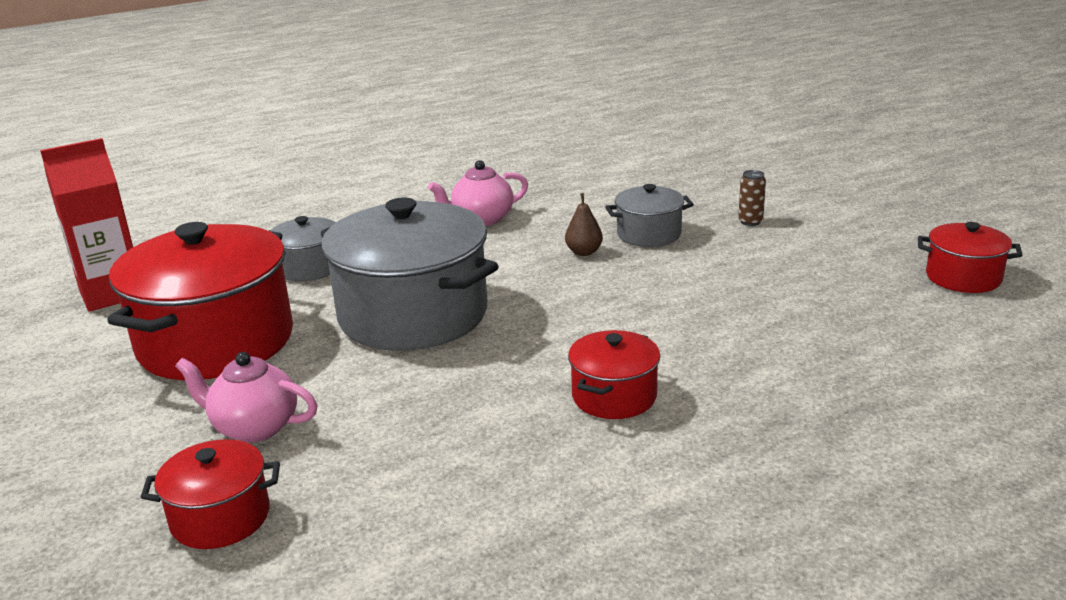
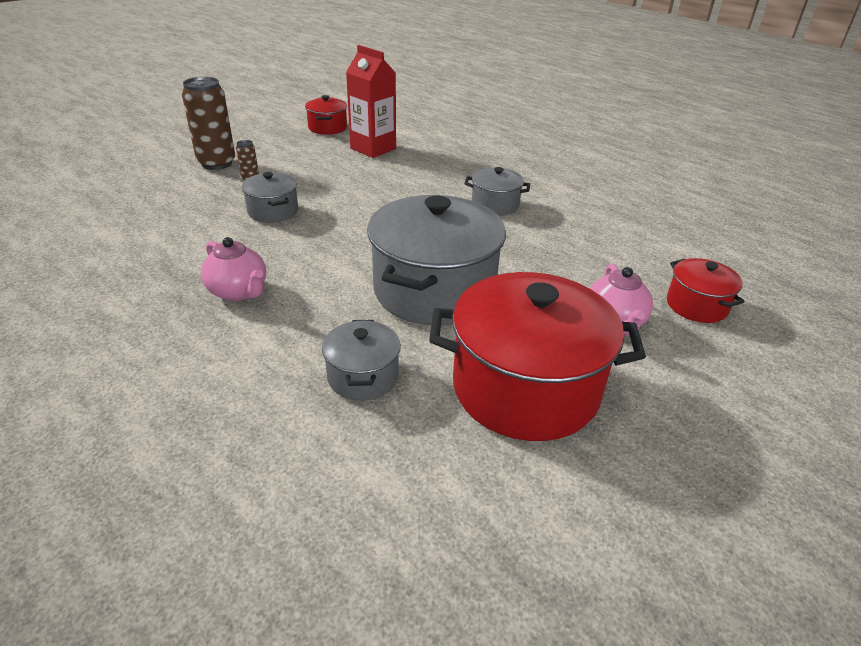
camera: 110 degrees left, 10 degrees up
red carton [40,138,133,312] -> red carton moved to [346,45,396,158]
brown pear [565,193,603,256] -> none
red pot [568,330,660,419] -> grey pot [464,167,530,216]
none -> brown can [182,77,235,170]

